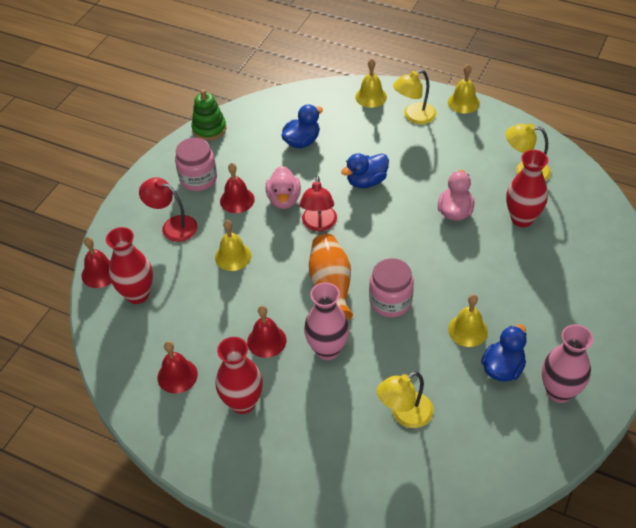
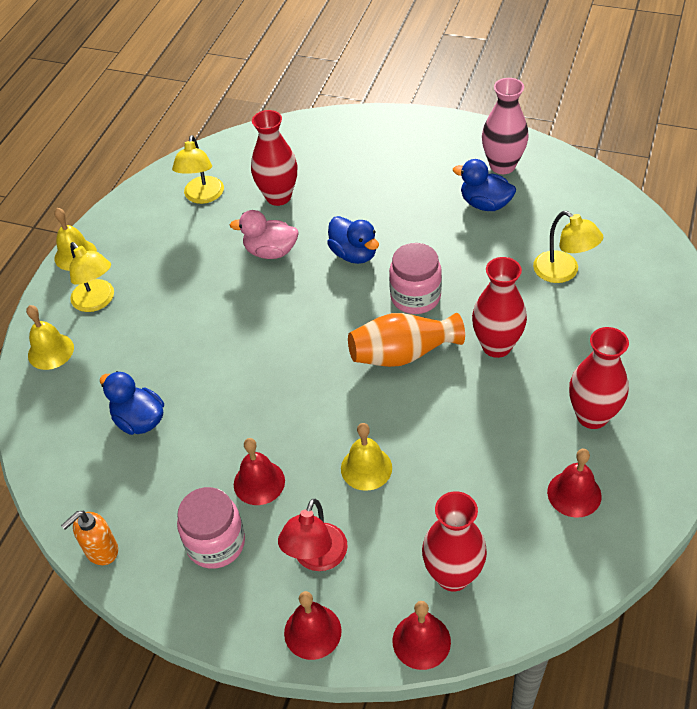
camera: 95 degrees left, 0 degrees up
green stacking toy [191,89,226,141] -> orange soap dispenser [61,511,118,565]
red bell [247,305,286,358] -> red bell moved to [284,591,342,660]
pink duck [266,166,301,209] -> none
red lamp [300,176,337,232] -> none
pink vase [304,282,350,360] -> red vase [472,257,527,358]
blue duck [341,153,389,188] -> blue duck moved to [327,216,379,264]
yellow bell [448,294,488,347] -> none

